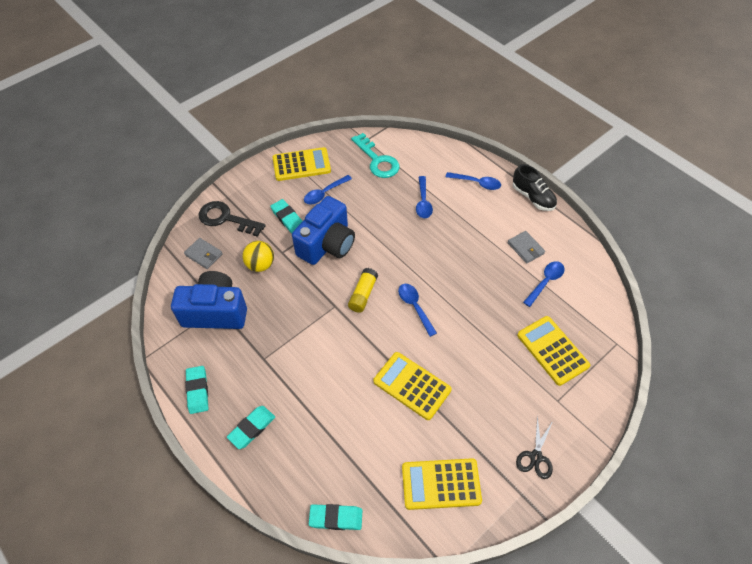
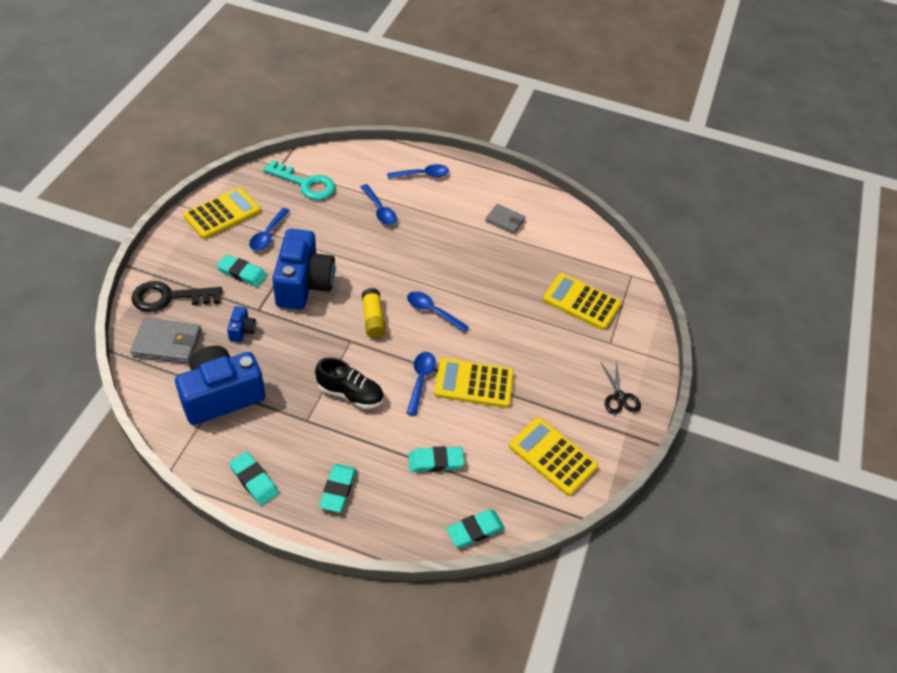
camera: 35 degrees left, 5 degrees down
grey wallet [184,238,223,269] -> grey wallet [130,318,201,364], size x1.52
yellow ball [242,241,274,272] -> blue camera [227,306,256,342]
yellow calculator [402,458,482,510] -> yellow calculator turned 75 degrees clockwise [509,417,598,496]
black shoe [513,164,557,211] -> black shoe moved to [315,357,384,409]
blue spoon [523,261,565,307] -> blue spoon moved to [407,352,436,416]
none -> turquoise eraser [408,446,464,472]

